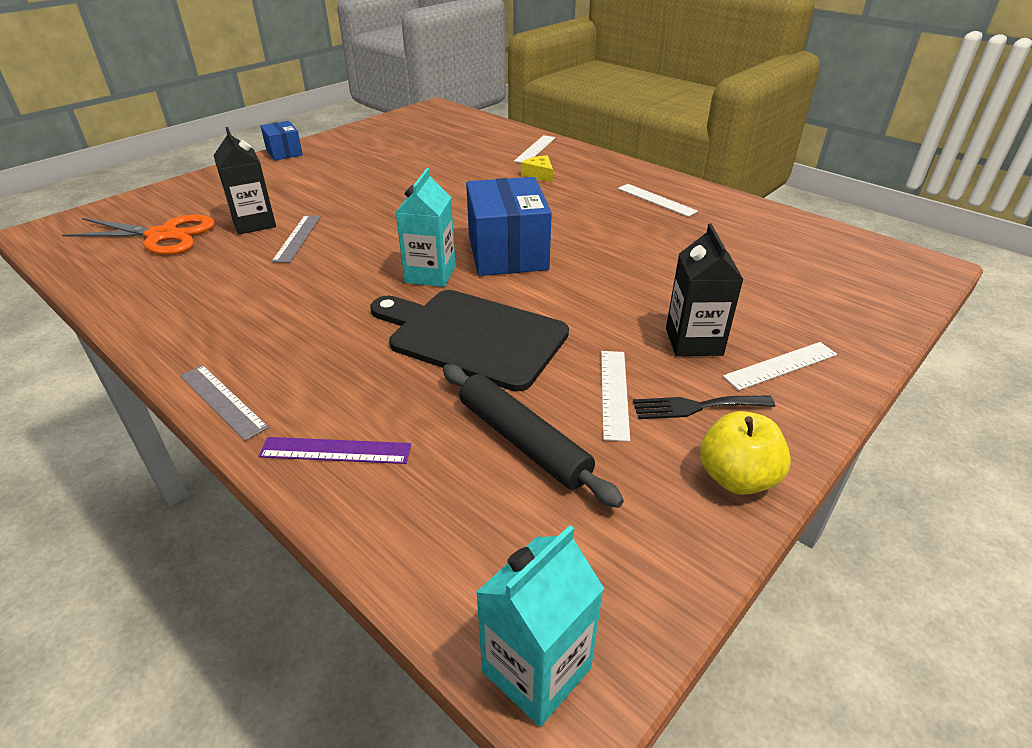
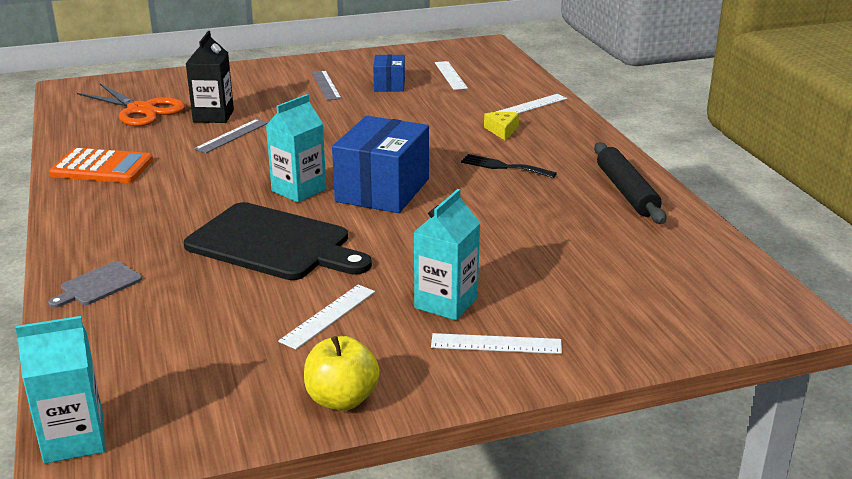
camera: 30 degrees right, 10 degrees down
grey ruler [180,365,269,441] -> grey ruler moved to [312,70,342,100]
purple ruler [258,437,411,464] -> grey cutting board [48,261,142,308]
blue box [261,121,303,161] -> blue box moved to [373,55,405,92]
black cutting board [370,290,569,392] -> black cutting board turned 150 degrees clockwise [184,202,372,280]
black rolling pin [443,364,624,508] -> black rolling pin moved to [594,142,666,224]
white ruler [618,184,698,217] -> white ruler moved to [435,61,468,90]
black fork [633,396,775,419] -> black fork moved to [461,154,557,178]
black carton [666,224,744,356] -> turquoise carton [413,189,480,320]
none -> orange calculator [49,148,153,183]

